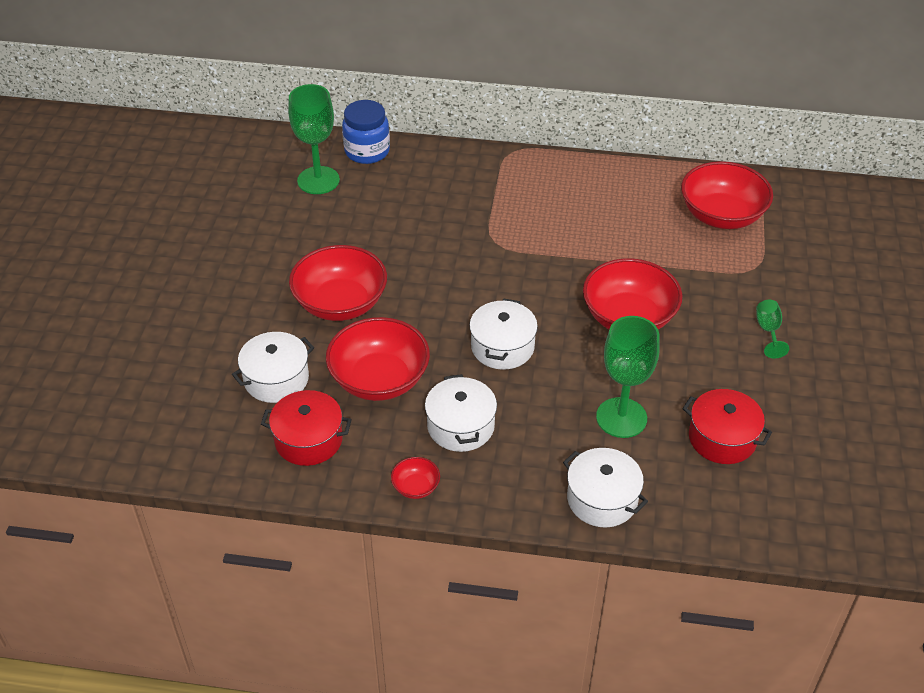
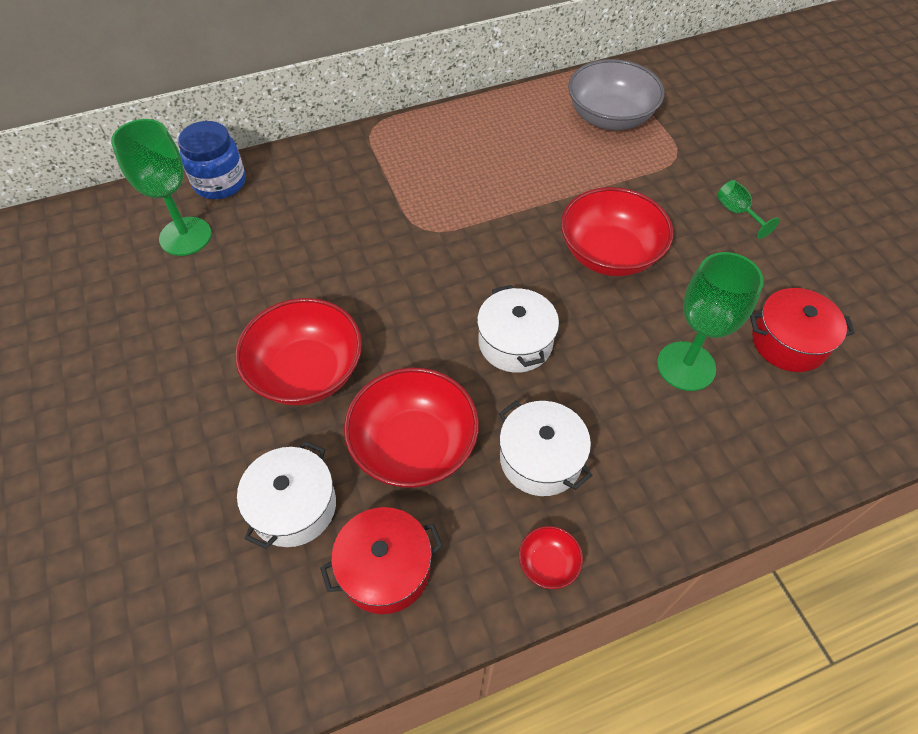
camera: 30 degrees left, 10 degrees up
white pot [563,448,648,527] -> none
red bowl [681,161,773,229] -> grey bowl [568,59,664,130]

